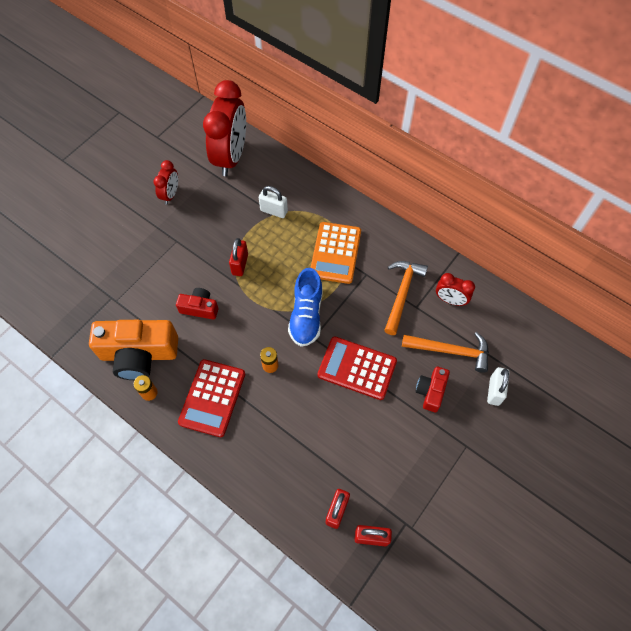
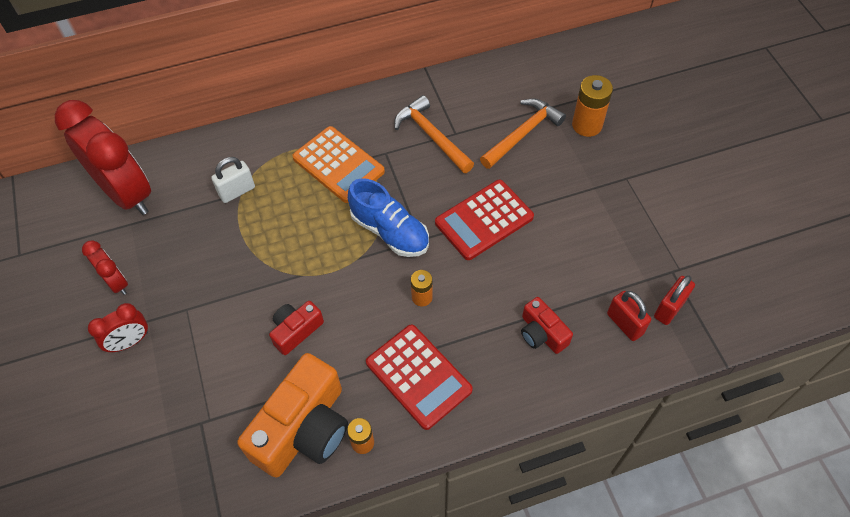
camera: 55 degrees left, 5 degrees down
red padlock [229,238,248,276] -> none
red camera [416,367,450,412] -> red camera moved to [521,297,573,354]
red clock [436,273,475,306] -> red clock moved to [88,303,148,352]
white padlock [487,367,509,406] -> orange battery [572,75,613,137]

